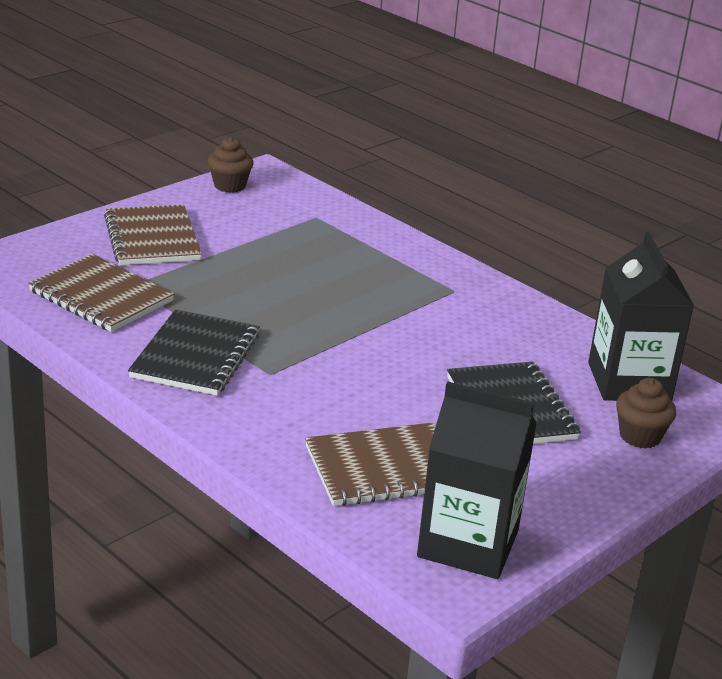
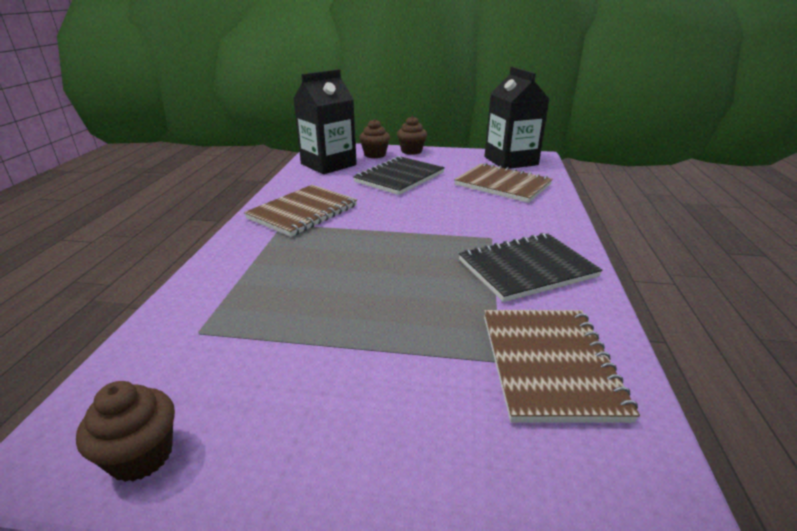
camera: 125 degrees left, 0 degrees up
brown notebook [104,204,202,265] -> brown notebook moved to [244,185,357,237]
none -> brown cupcake [397,116,427,155]

